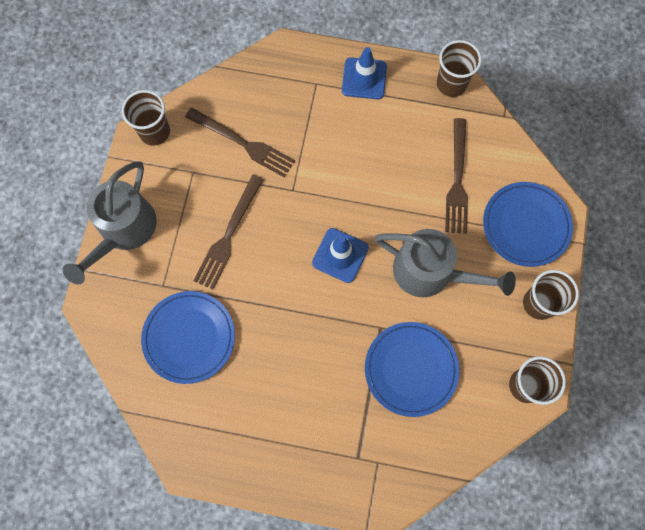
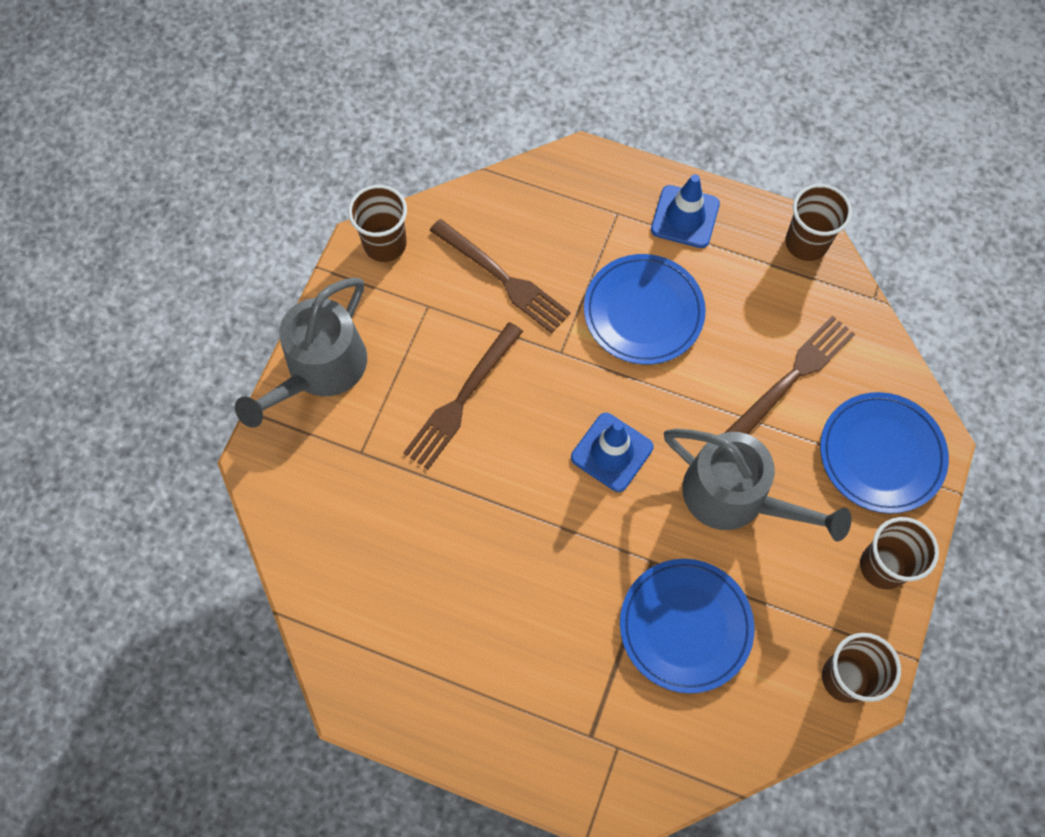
camera: 10 degrees right, 5 degrees down
blue plate [141,291,235,384] -> blue plate moved to [584,254,706,365]
brown fork [445,118,468,234] -> brown fork turned 150 degrees counterclockwise [725,315,855,434]

